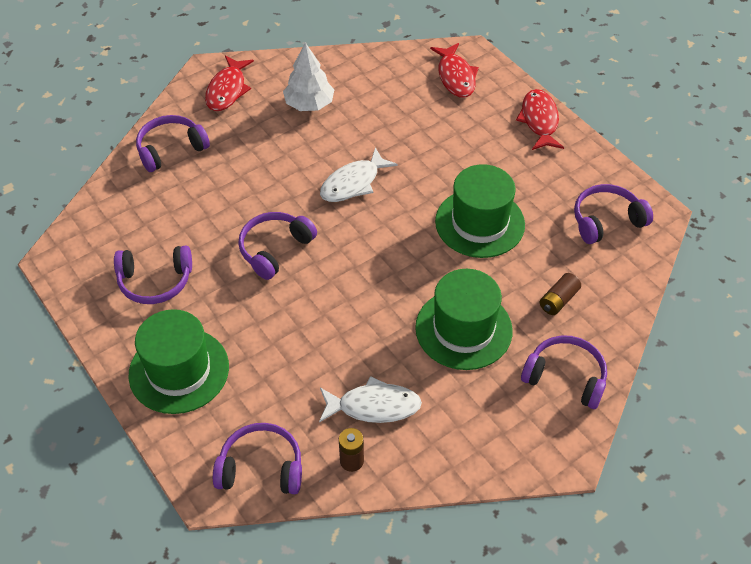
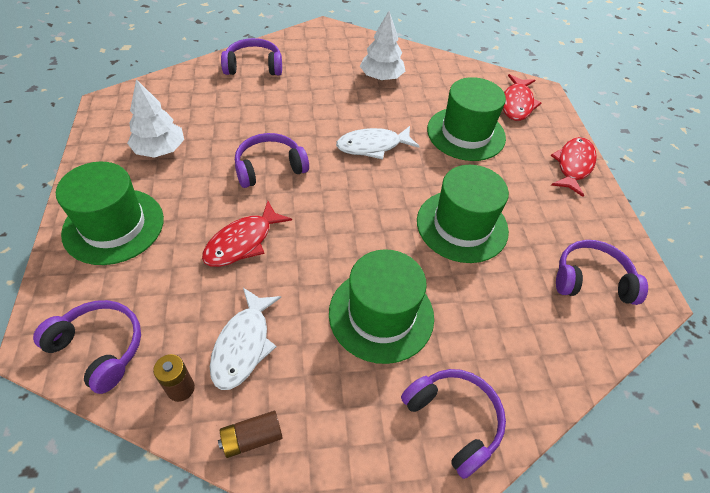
camera: 25 degrees right, 0 degrees up
purple headphones [114,246,192,304] -> white tree [127,79,184,158]
red fish [205,55,254,111] -> red fish moved to [202,201,292,267]
white fish [319,376,422,423] -> white fish turned 75 degrees clockwise [210,288,281,390]
brown battery [540,273,581,315] -> brown battery moved to [218,411,283,458]
none -> green hat [427,77,506,161]

